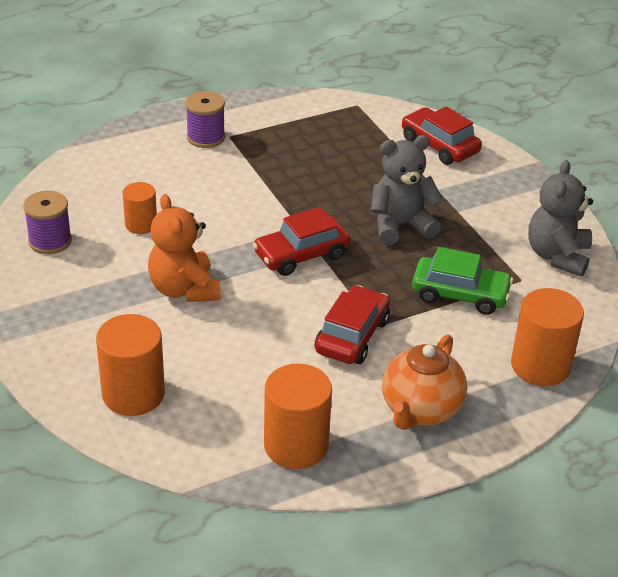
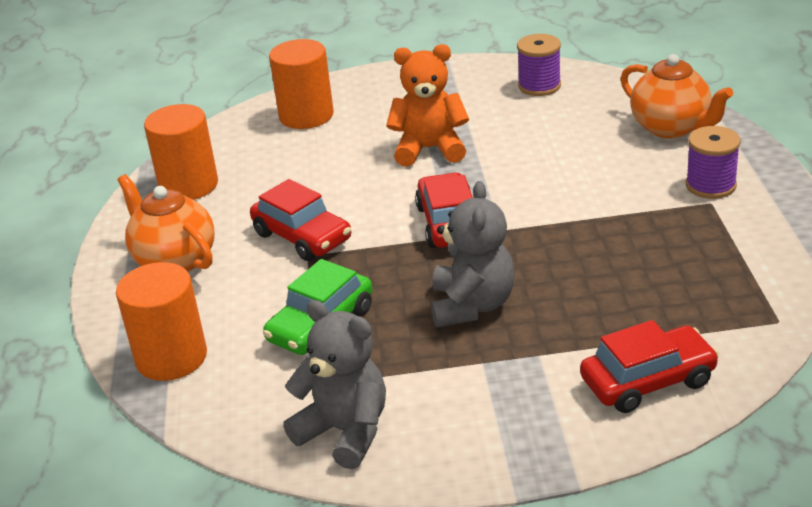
camera: 115 degrees right, 5 degrees down
orange cylinder [123,182,157,234] -> none
none -> orange teapot [621,54,733,138]

